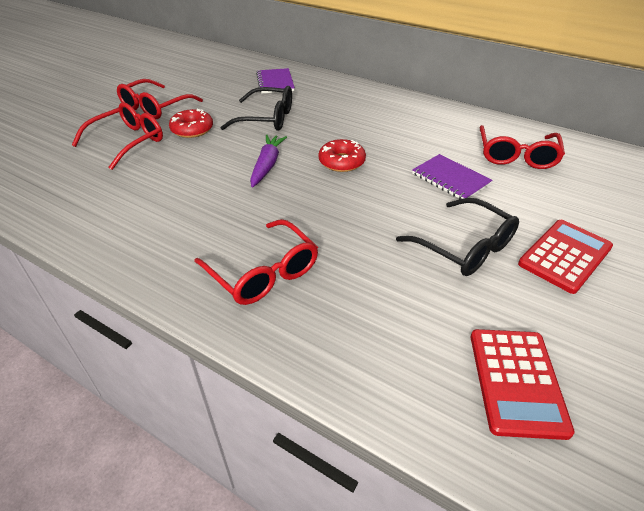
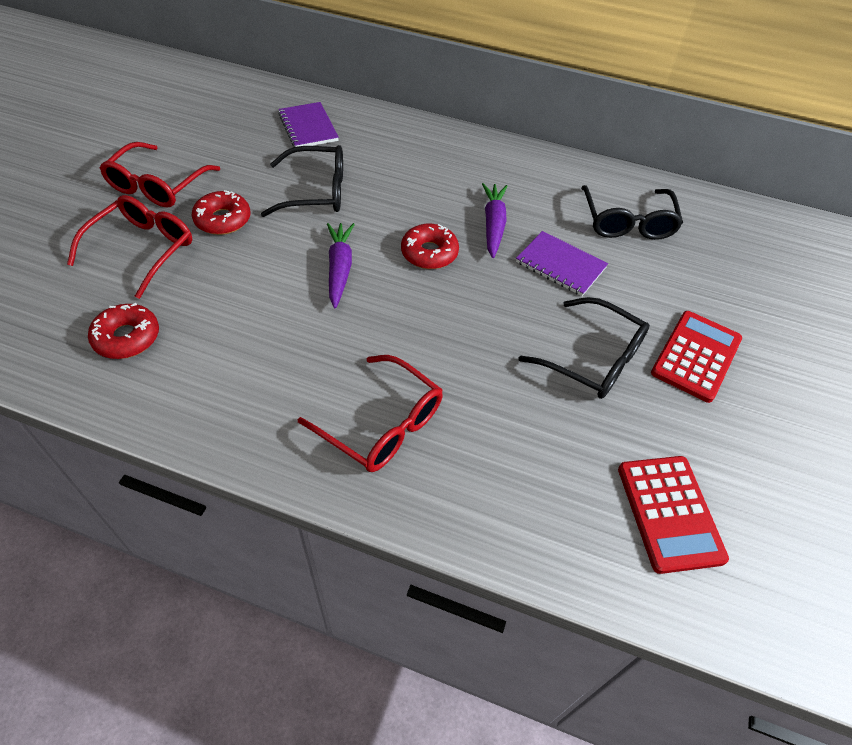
camera: 15 degrees left, 10 degrees up
red glasses [480,125,565,169] -> black glasses [581,185,683,240]
none -> red donut [88,303,159,359]
none -> purple carrot [482,183,508,258]

